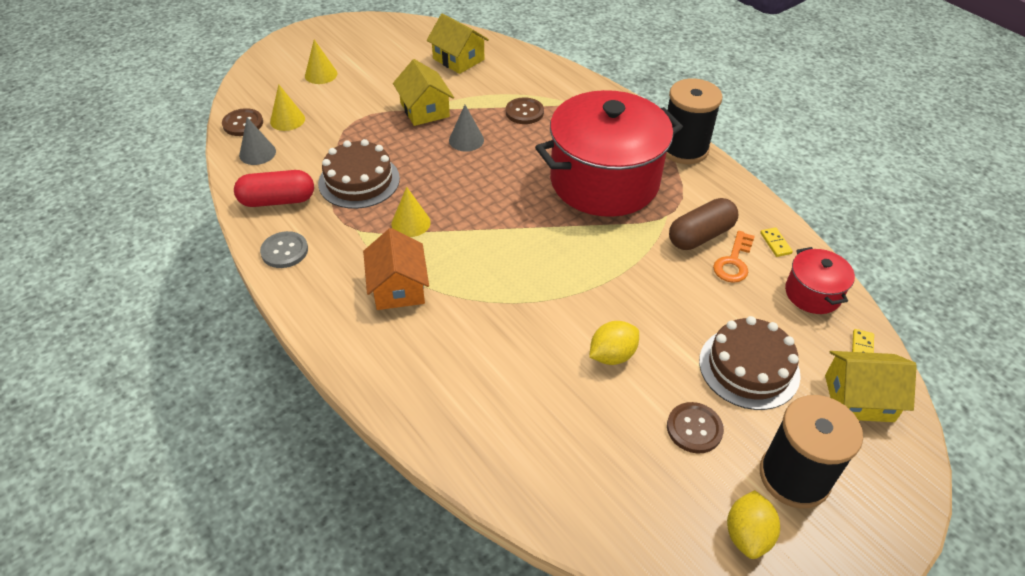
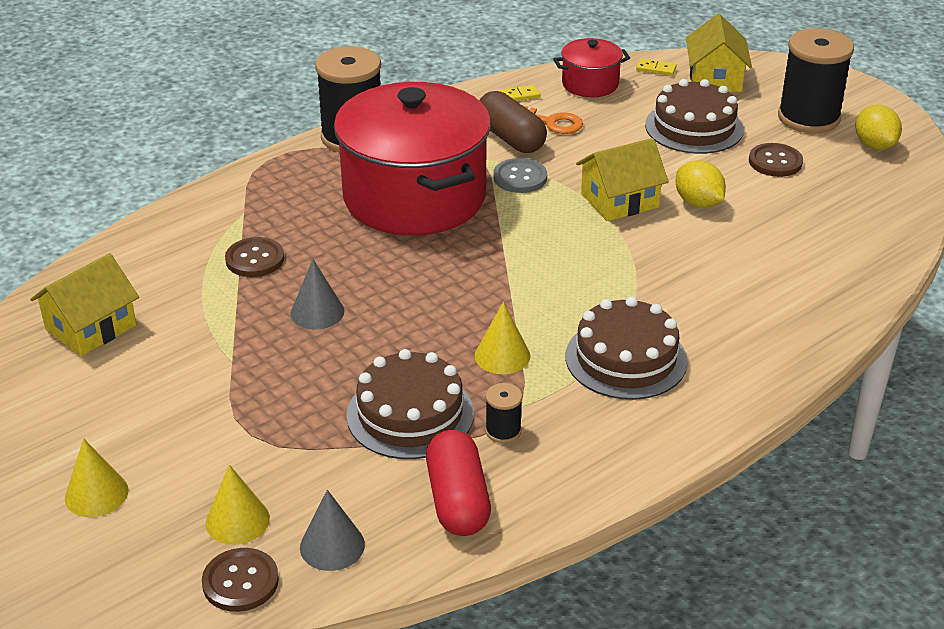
camera: 90 degrees left, 10 degrees down
grey button [260,231,308,268] -> grey button moved to [493,158,547,193]
orange house [363,228,429,310] -> brown cake [566,297,688,400]
yellow house [393,59,454,126] -> yellow house moved to [576,138,669,221]
yellow lemon [727,490,780,559] -> yellow lemon turned 60 degrees clockwise [855,105,902,150]
none -> black spool [485,383,522,443]

